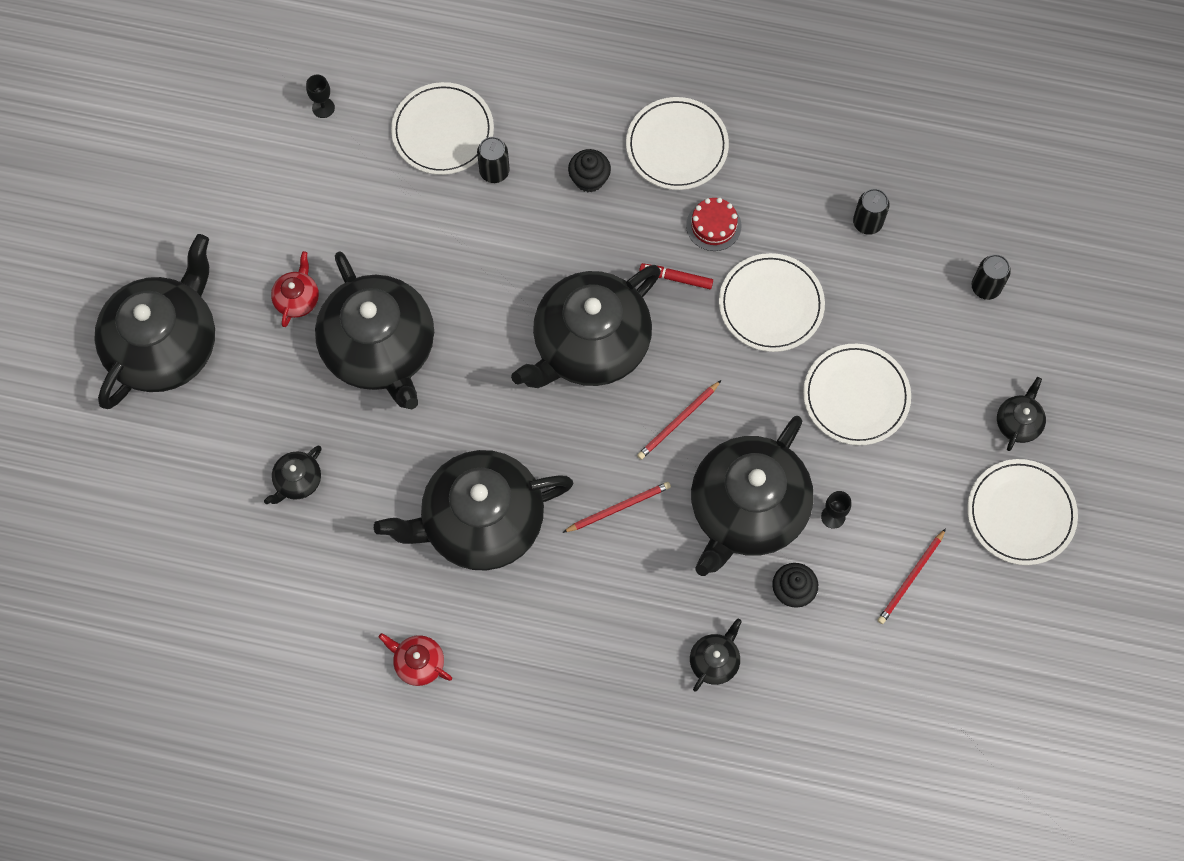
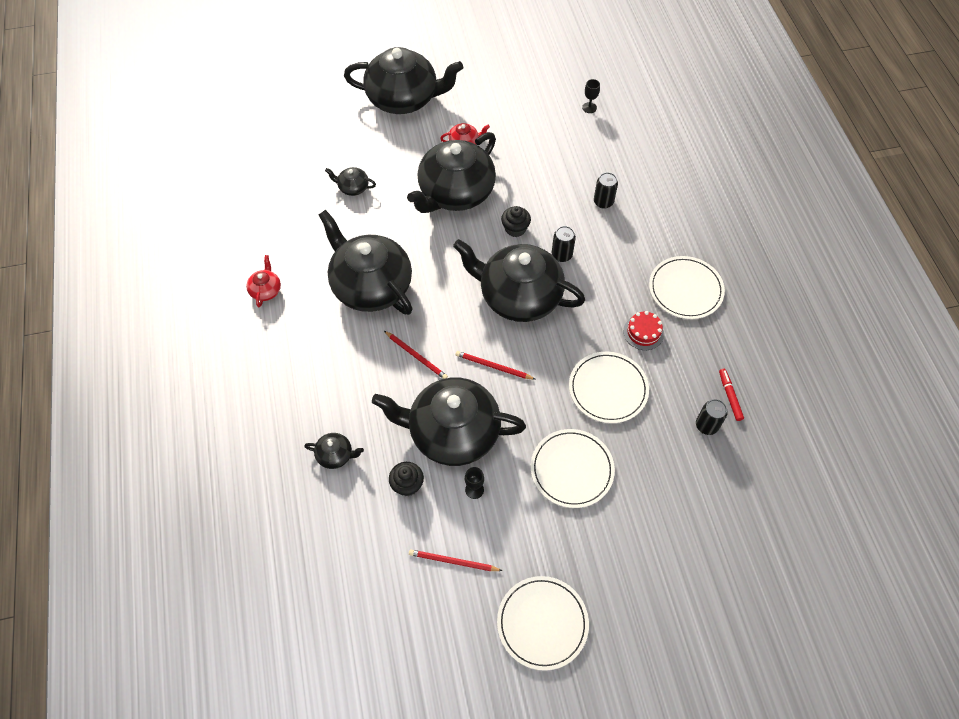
camera: 65 degrees right, 10 degrees down
white plate [391,82,494,175] -> none
black cupcake [568,149,611,193] -> black cupcake moved to [501,206,531,237]
red marker [639,263,713,289] -> red marker moved to [719,369,744,421]
black can [971,254,1011,300] -> black can moved to [552,226,576,262]
black teapot [997,377,1046,451] -> none

